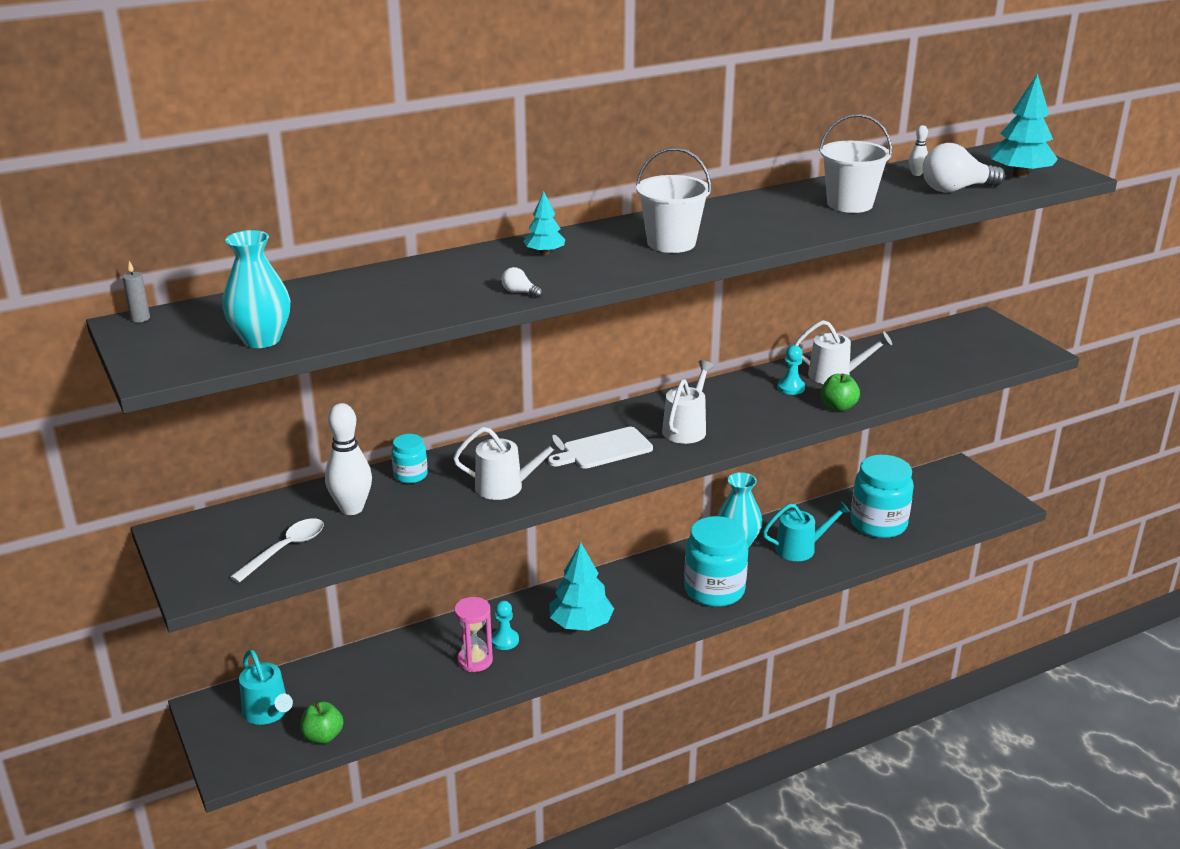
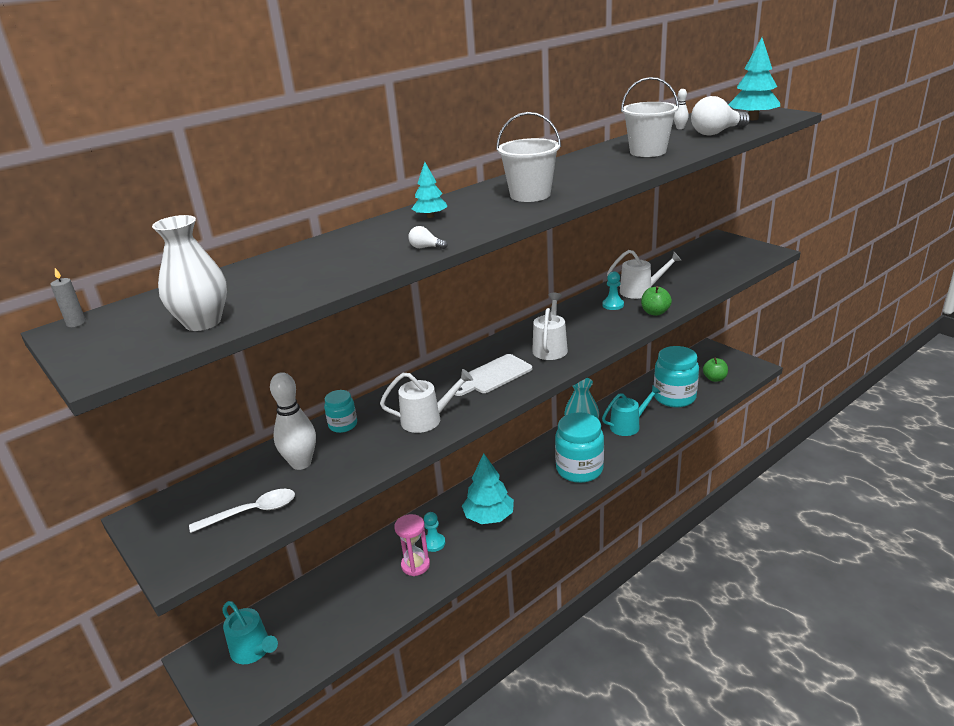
camera: 10 degrees left, 0 degrees up
turquoise vase [222,230,290,348] -> white vase [152,215,227,331]
white spoon [230,518,324,583] -> white spoon turned 45 degrees clockwise [189,489,295,533]
green apple [300,702,343,744] -> green apple moved to [703,357,728,382]

